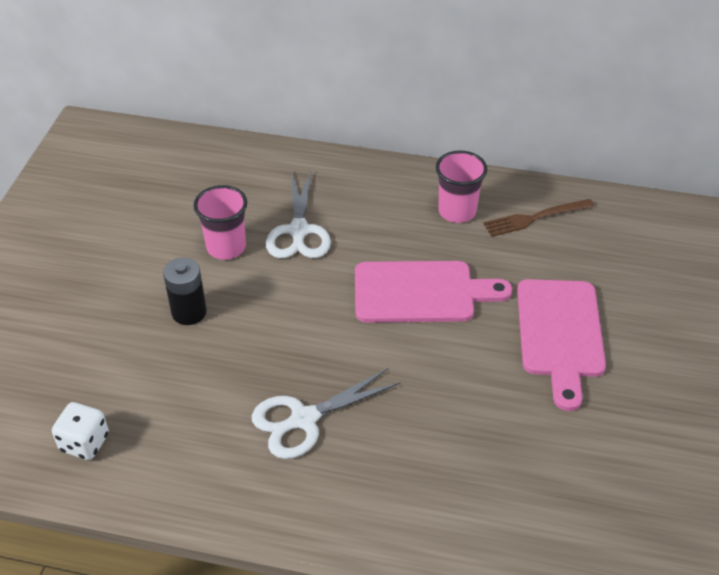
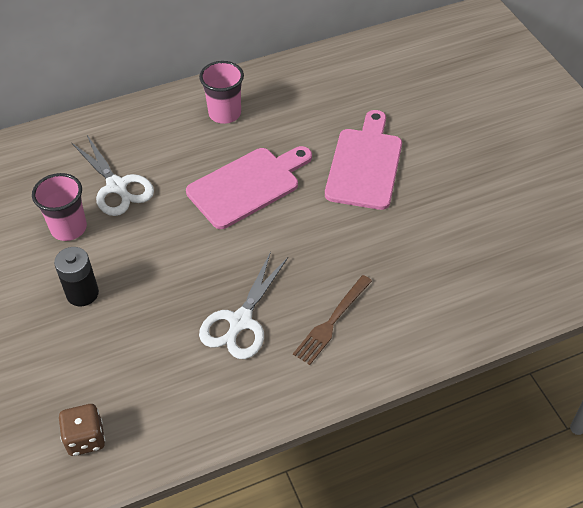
camera: 35 degrees left, 5 degrees up
white dice [52,402,109,460] -> brown dice [59,404,105,456]
brown fork [483,199,594,237] -> brown fork moved to [293,275,372,365]
pink cutting board [517,279,606,411] -> pink cutting board turned 135 degrees counterclockwise [325,110,402,210]

